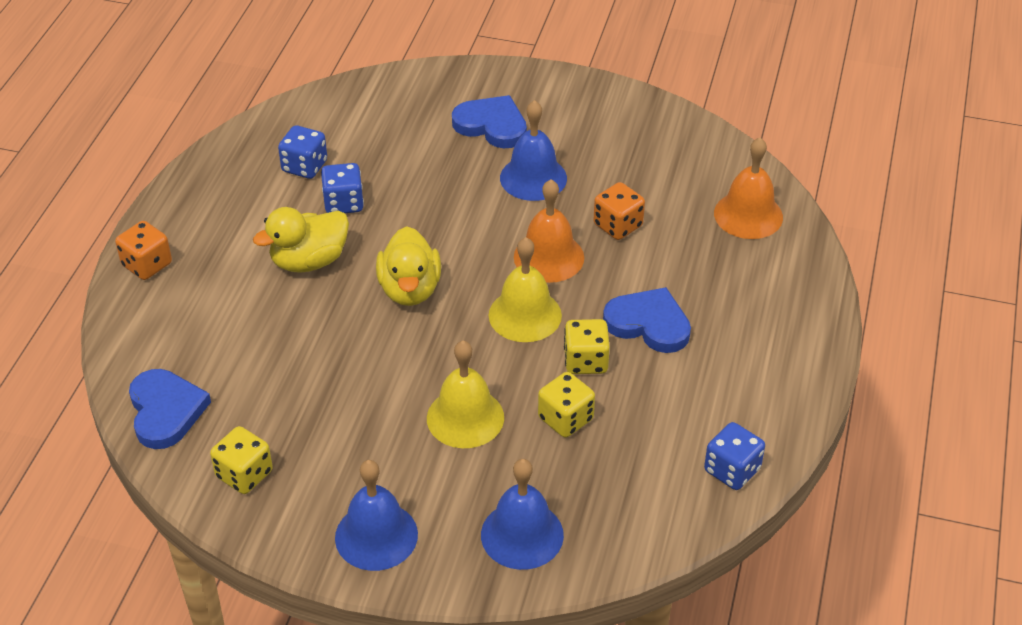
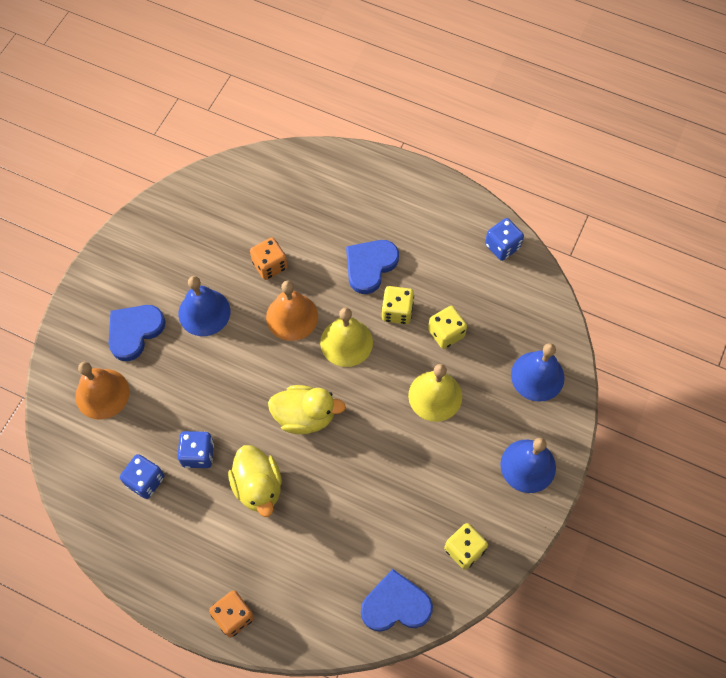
camera: 80 degrees left, 20 degrees up
orange bell [714,137,783,239] -> orange bell moved to [75,362,130,420]

